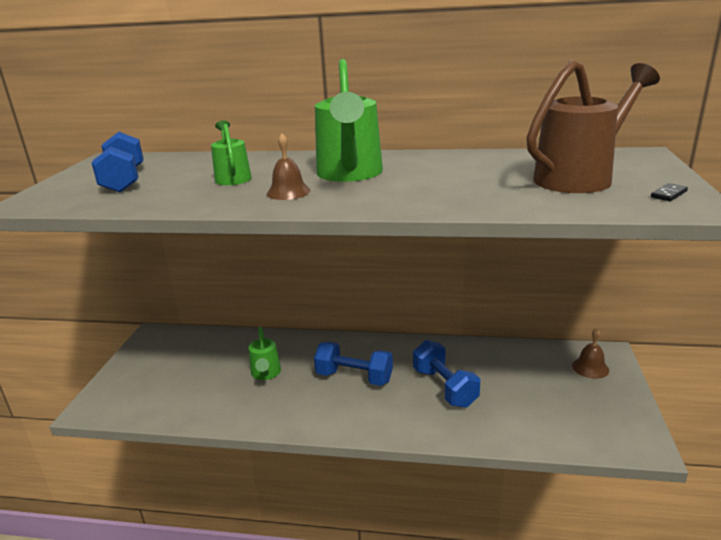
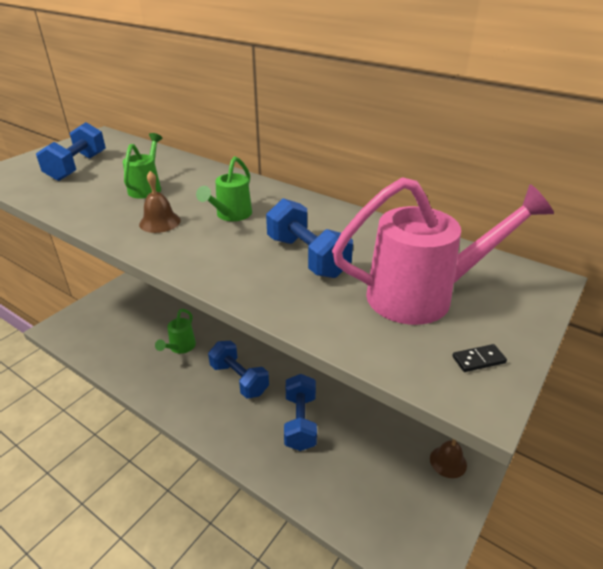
camera: 25 degrees right, 10 degrees up
green watering can [315,59,383,182] -> green watering can [196,156,252,221], size x0.54
brown watering can [526,60,660,193] -> pink watering can [332,177,554,325]
none -> blue dumbbell [266,198,353,278]

